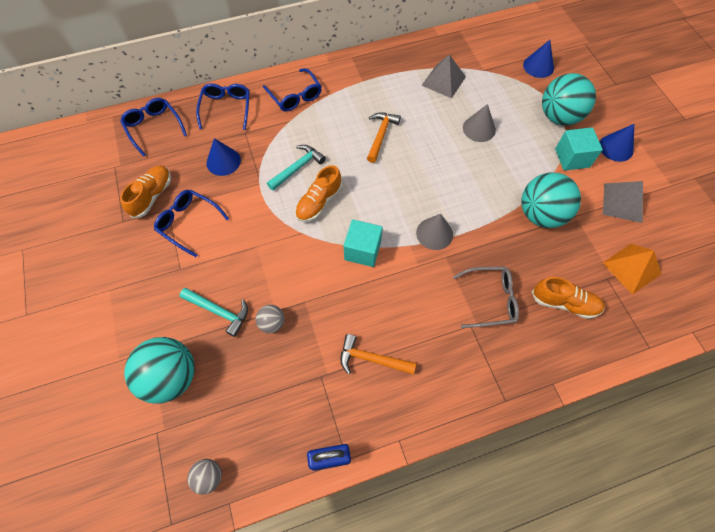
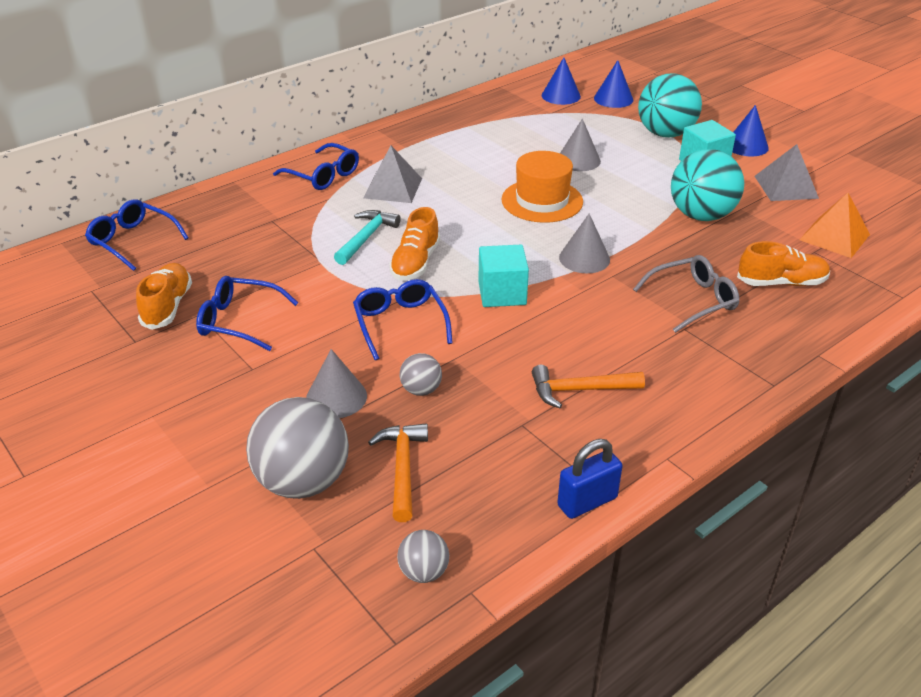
camera: 20 degrees left, 25 degrees down
turquoise ball [124,337,195,404] -> grey ball [246,397,349,499]
turquoise hammer [179,288,248,337] -> grey cone [306,349,367,418]
blue glasses [196,83,250,130] -> blue glasses moved to [353,279,453,360]
blue cone [207,138,241,176] -> blue cone moved to [542,57,581,105]
orange hammer [367,112,401,163] -> orange hammer moved to [368,423,428,522]
grey pyramid [421,54,466,98] -> grey pyramid moved to [363,146,422,203]
none -> orange hat [501,151,583,223]

